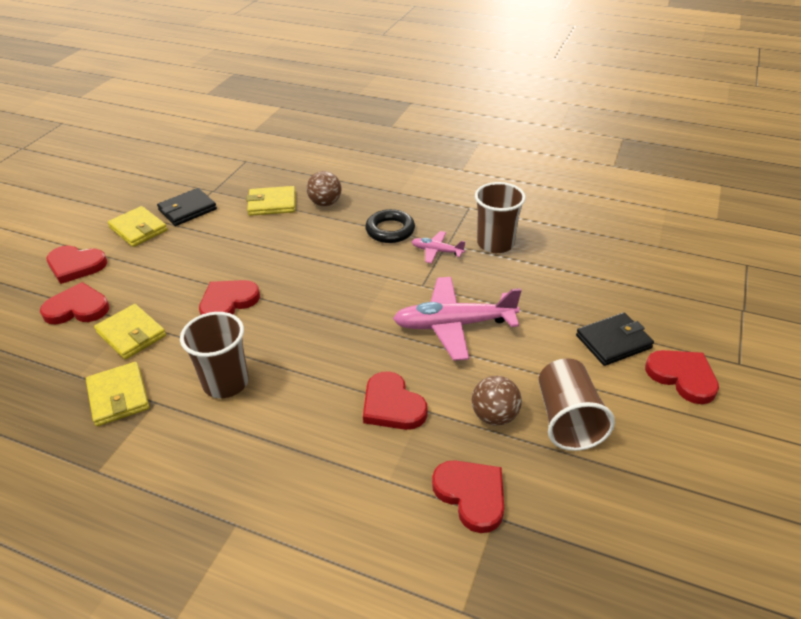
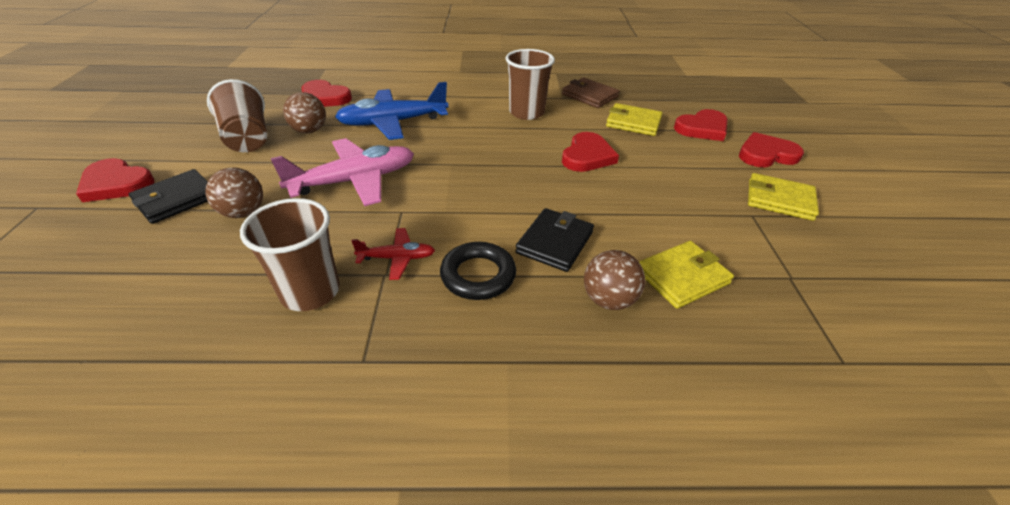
camera: 155 degrees right, 0 degrees up
yellow wallet [86,362,149,426] -> brown wallet [562,78,620,108]
black wallet [157,188,217,226] -> black wallet moved to [516,208,594,272]
red heart [363,371,428,430] -> blue plane [335,82,448,140]
pink plane [411,231,465,263] -> red plane [351,228,435,280]
none -> brown ball [206,168,263,218]

